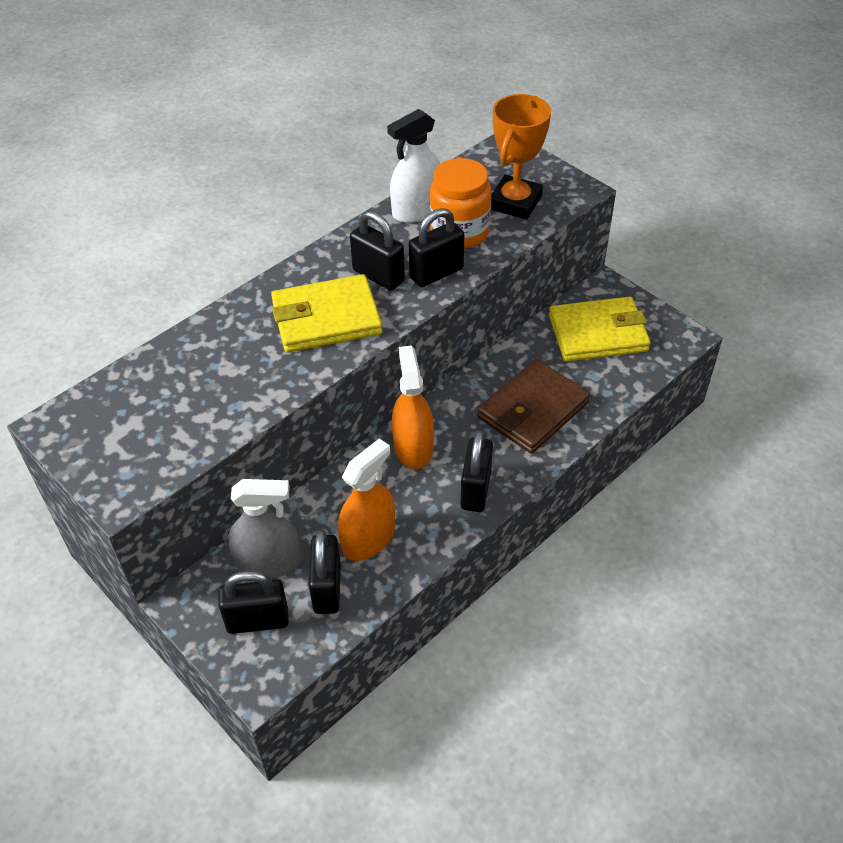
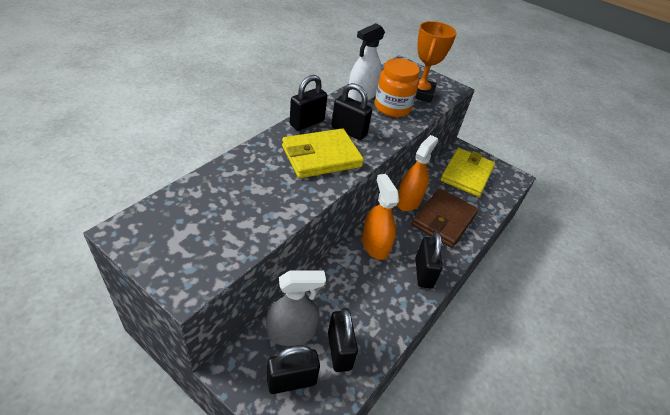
camera: 15 degrees left, 5 degrees down
orange spray bottle [338,439,395,561] -> orange spray bottle moved to [397,135,438,211]
black padlock [409,208,464,287] -> black padlock moved to [290,75,327,131]
yellow wallet [549,297,651,362] -> yellow wallet turned 45 degrees counterclockwise [440,148,495,197]

